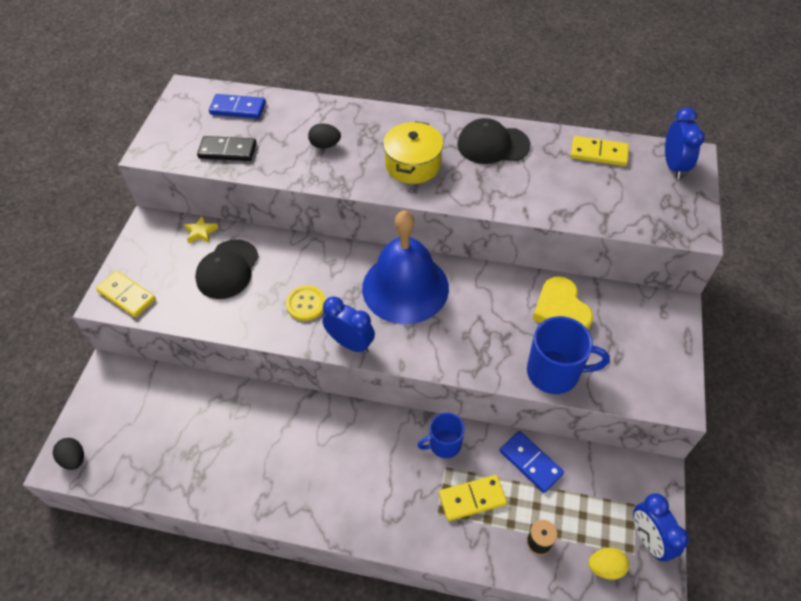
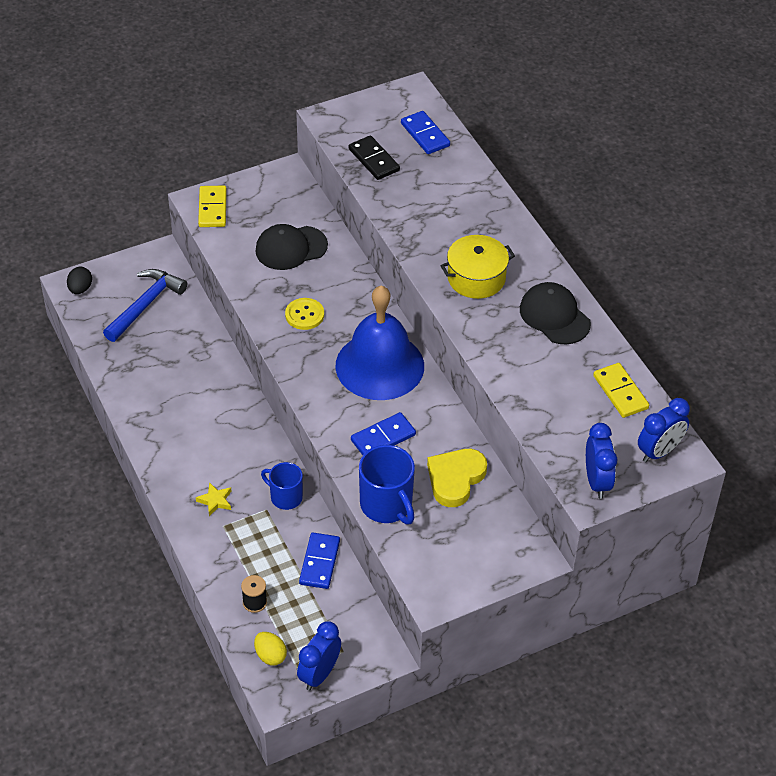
camera: 50 degrees right, 5 degrees down
yellow star [184,215,218,243] -> yellow star moved to [196,482,232,516]
black egg [308,124,341,149] -> none
blue clock [322,296,375,354] -> blue clock moved to [586,423,617,499]
yellow domino [439,475,507,521] -> none
none -> blue hammer [103,269,187,342]
none -> blue domino [351,412,416,455]

